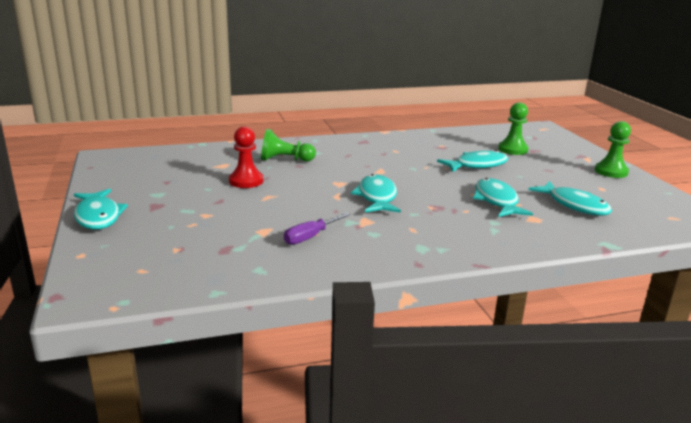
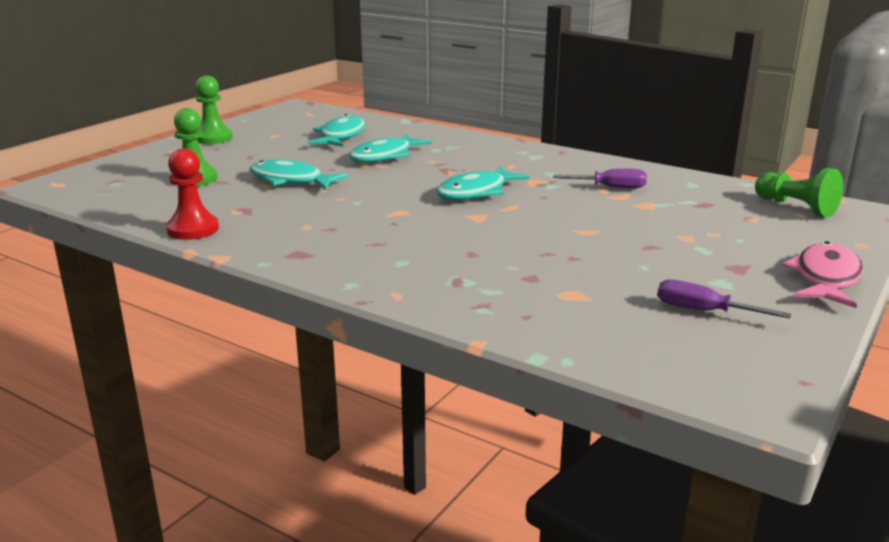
camera: 130 degrees left, 0 degrees up
turquoise fish [74,189,128,230] -> pink fish [782,241,864,308]
red pawn [229,126,263,188] -> red pawn moved to [166,148,219,240]
green pawn [261,129,316,162] -> green pawn moved to [755,168,843,217]
none -> purple screwdriver [657,279,791,318]

